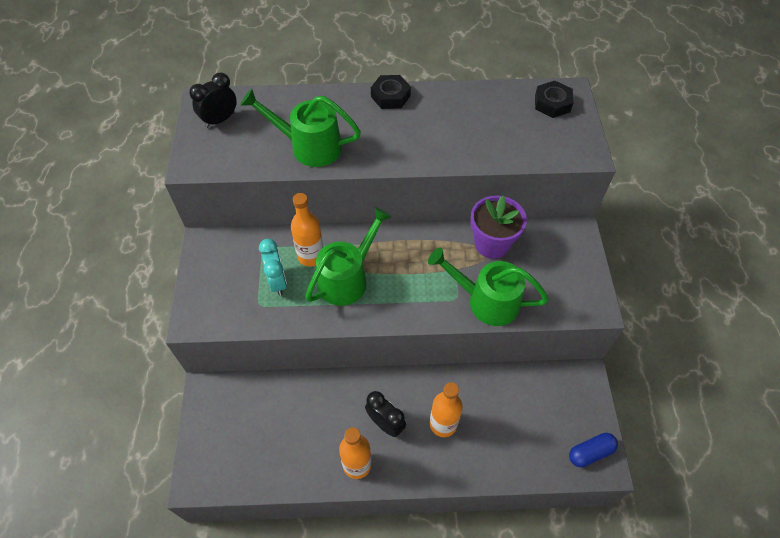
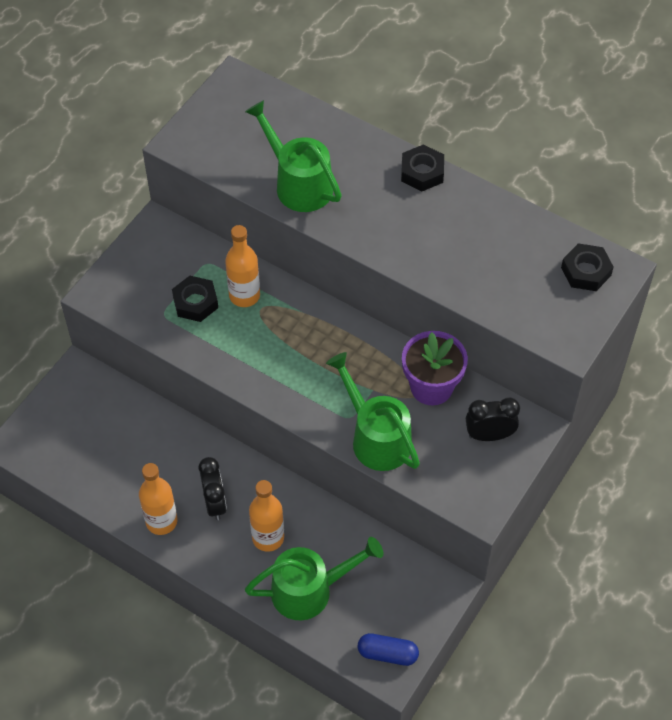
camera: 35 degrees right, 0 degrees up
black clock [189,73,237,128] -> black clock moved to [466,397,520,441]
turquoise clock [259,239,287,296] -> black nut [172,276,218,322]
green watering can [305,207,392,306] -> green watering can moved to [245,537,383,620]

